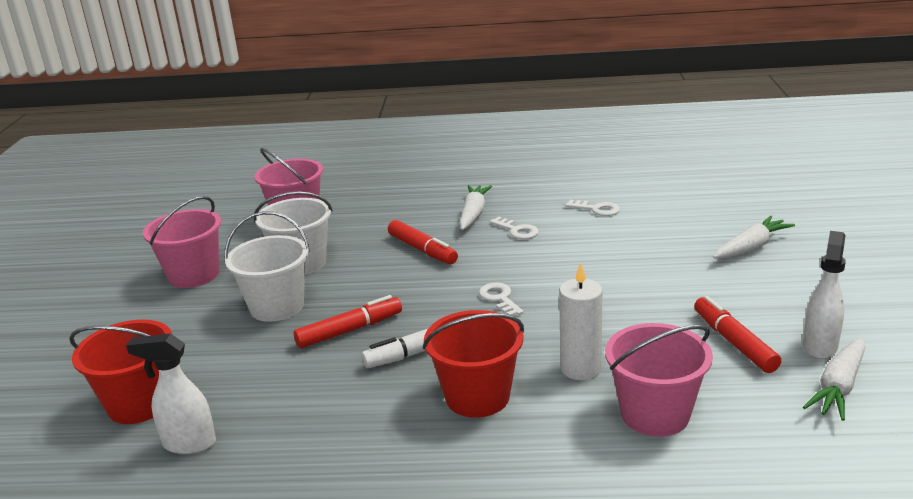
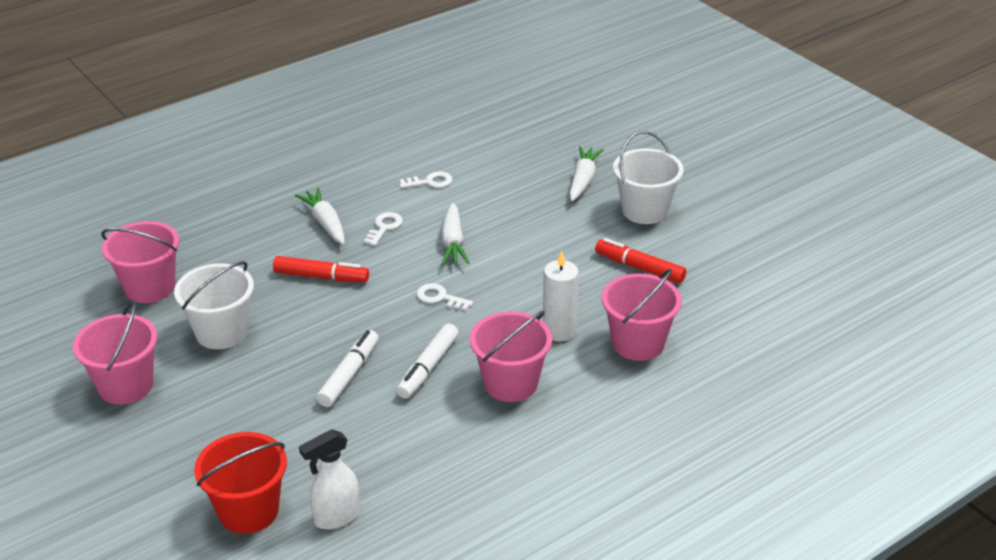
camera: 40 degrees left, 10 degrees up
white bucket [224,211,310,322] -> white bucket moved to [613,131,683,224]
red marker [294,295,402,348] -> white marker [316,330,379,407]
red bucket [423,310,524,418] -> pink bucket [470,311,552,402]
white key [490,217,539,239] -> white key turned 75 degrees counterclockwise [364,212,403,246]
white spray bottle [803,231,846,359] -> none
white carrot [803,338,865,421] -> white carrot moved to [441,203,469,265]

